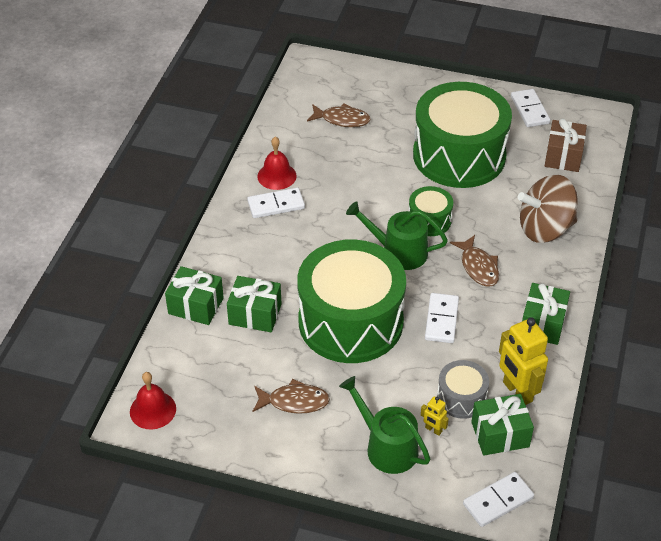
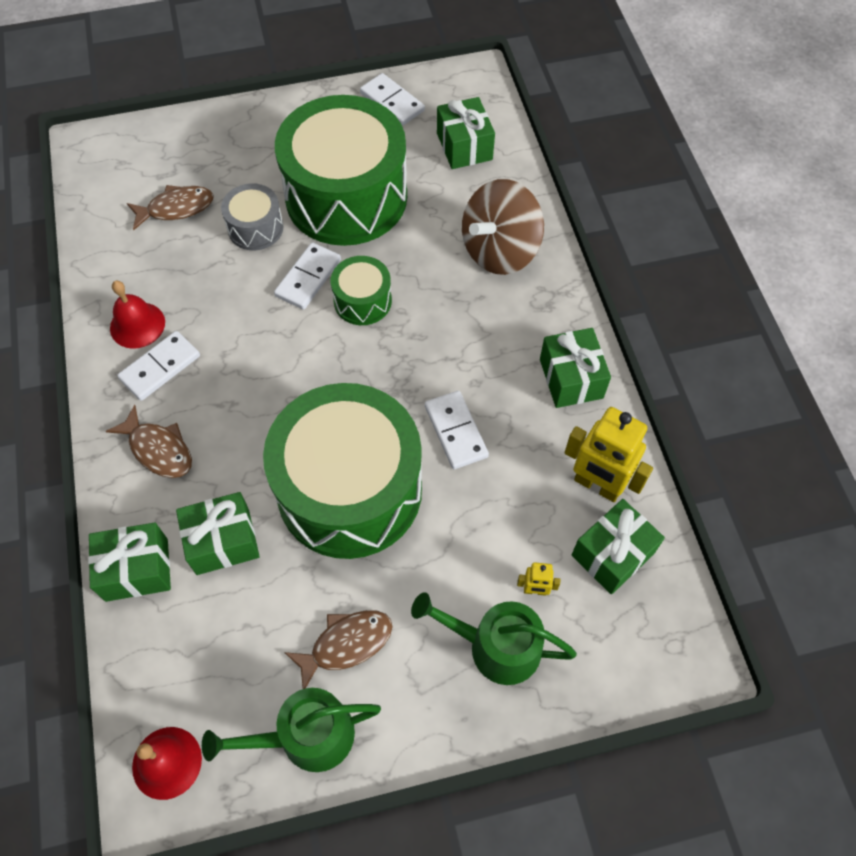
camera: 30 degrees left, 15 degrees up
green watering can [346,201,448,270] -> green watering can moved to [202,688,381,772]
grey drum [437,360,489,419] -> grey drum moved to [221,183,284,250]
brown fish [450,235,499,287] -> brown fish moved to [106,405,192,478]
white domino [463,472,534,527] -> white domino moved to [274,242,341,310]
brown gift [545,119,587,172] -> green gift [437,97,495,169]

